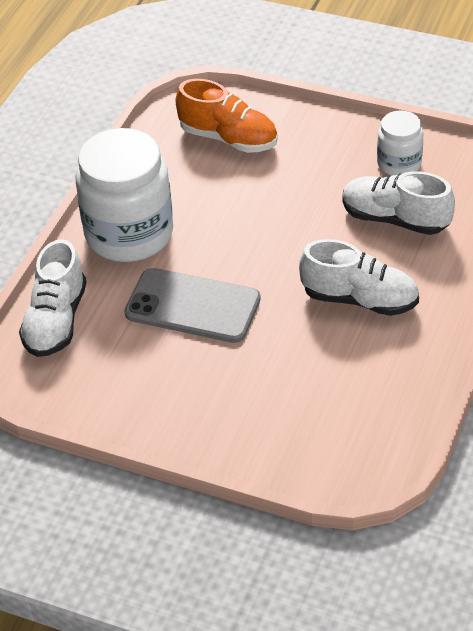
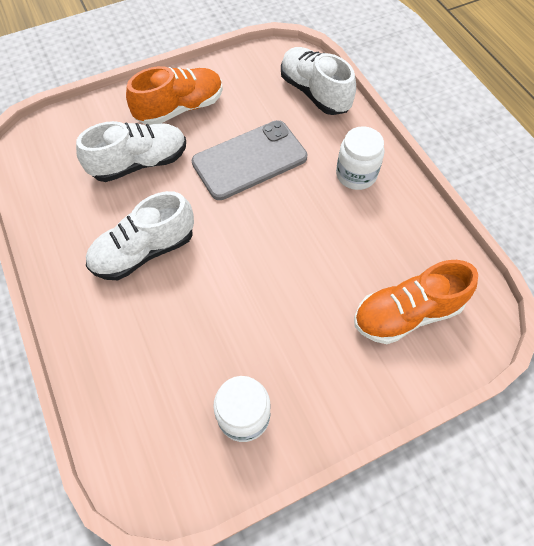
camera: 130 degrees right, 15 degrees up
white jar [76,128,173,262] -> white jar [336,126,384,190], size x0.52
white shoe [342,171,455,235] -> white shoe moved to [76,121,186,182]
none -> orange shoe [126,66,223,125]

